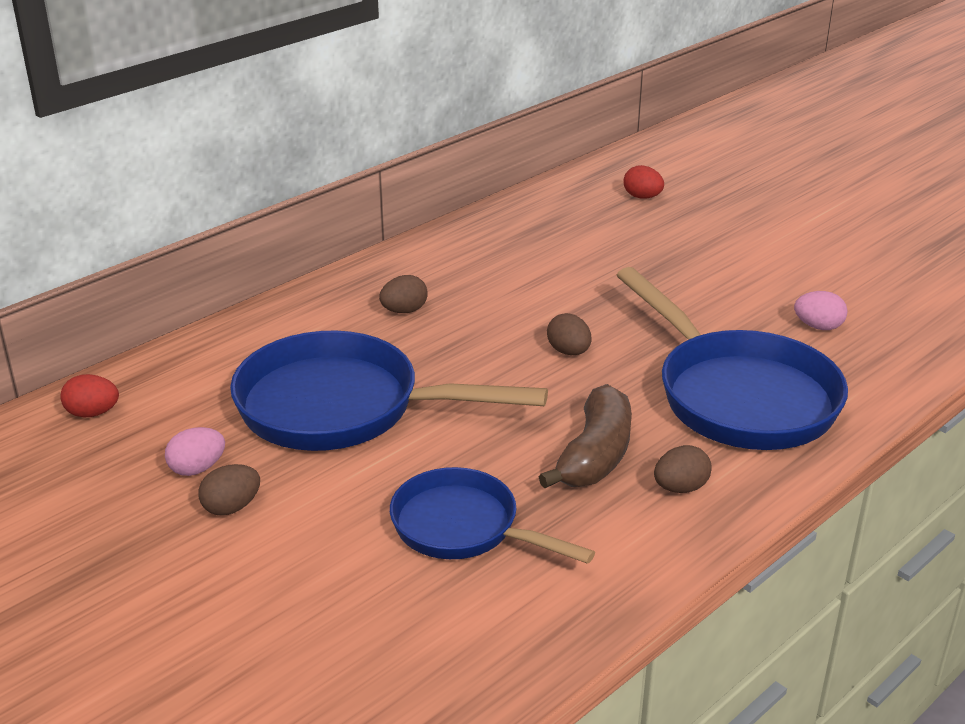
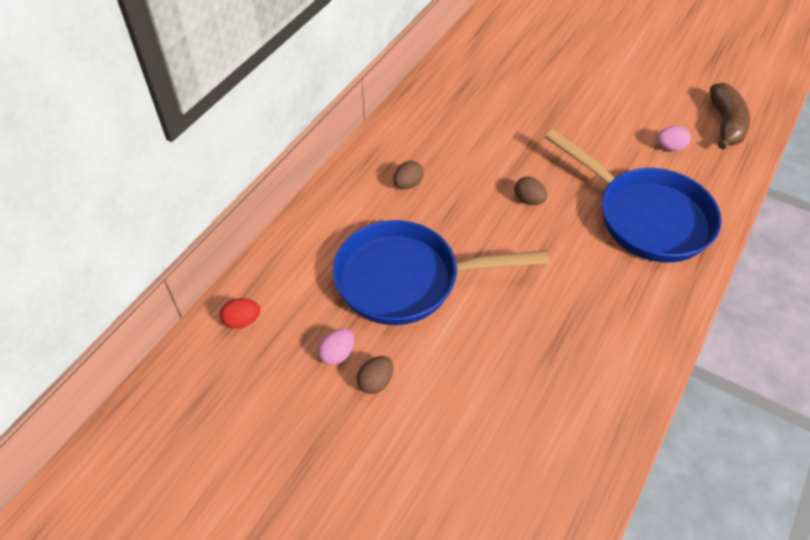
camera: 15 degrees left, 20 degrees up
blue pan [390,467,595,564] -> none
brown banana [539,384,632,488] -> brown banana moved to [710,83,750,150]
red egg [623,165,664,199] -> none
brown egg [654,445,712,493] -> none

